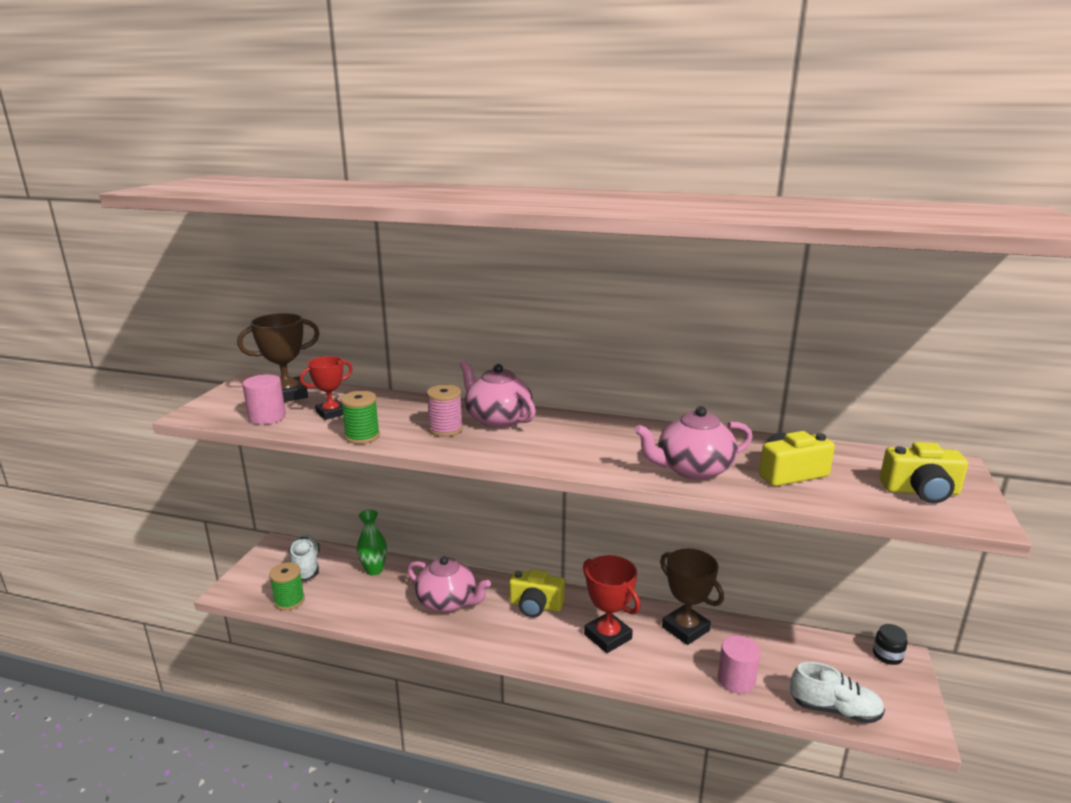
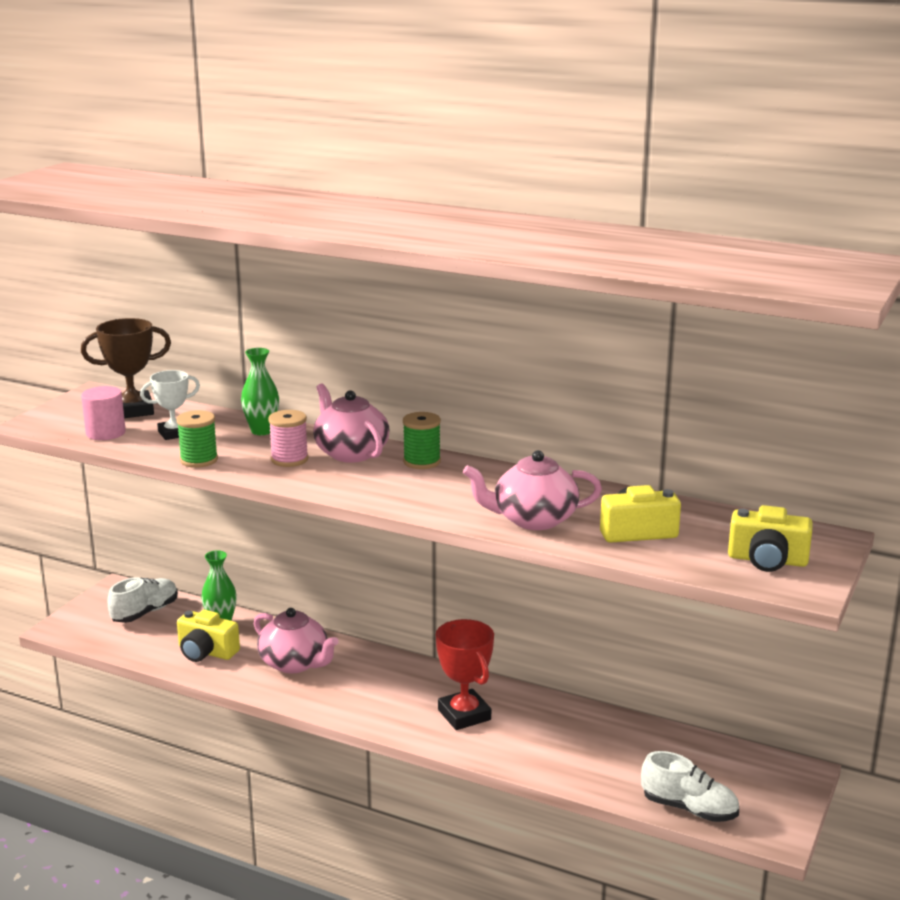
camera: 10 degrees right, 0 degrees up
green spool [269,562,305,611] -> green spool moved to [403,412,441,469]
white shoe [289,534,320,581] -> white shoe turned 45 degrees clockwise [107,578,178,623]
red trophy [300,356,353,420] -> white trophy [140,370,200,440]
yellow camera [509,569,565,617] -> yellow camera moved to [177,610,240,662]
brown trophy [660,549,724,645] -> none
pink cylinder [718,635,761,694] -> none
black jar [873,624,908,665] -> none
none -> green vase [241,348,279,435]

